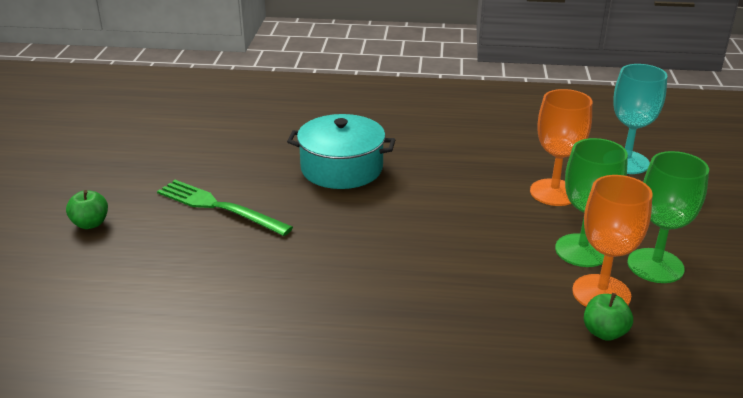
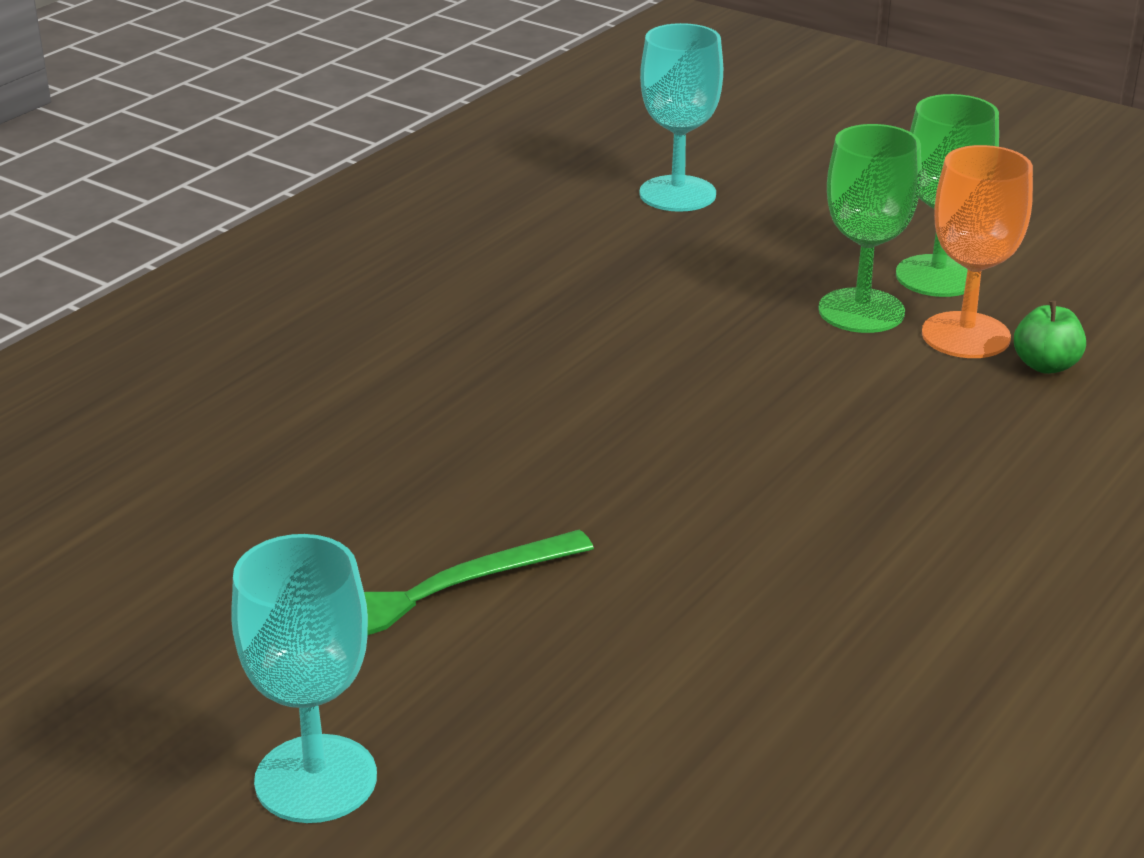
camera: 60 degrees left, 0 degrees up
green apple [66,190,108,229] -> turquoise goblet [231,534,377,823]
turquoise pot [287,114,395,189] -> none
orange goblet [530,89,592,206] -> none

